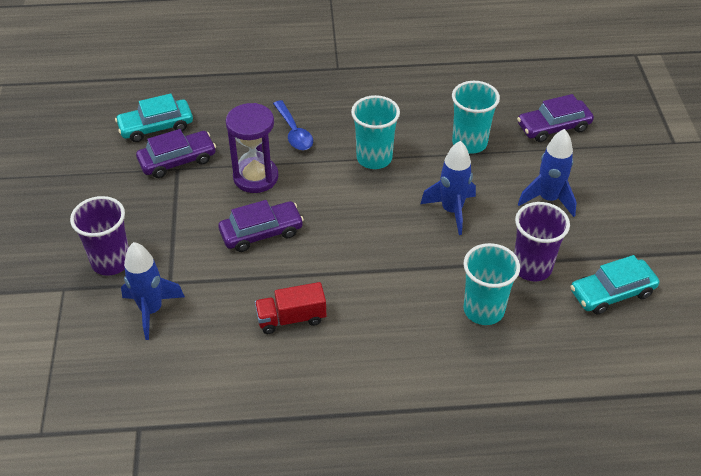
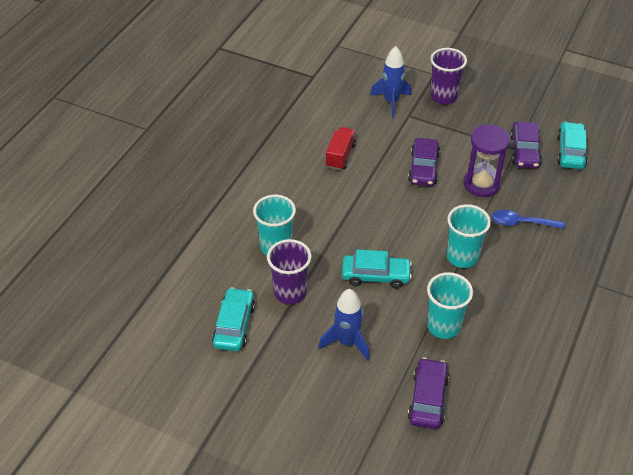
camera: 120 degrees right, 0 degrees up
blue rocket [420,141,476,235] -> turquoise car [342,250,412,288]

